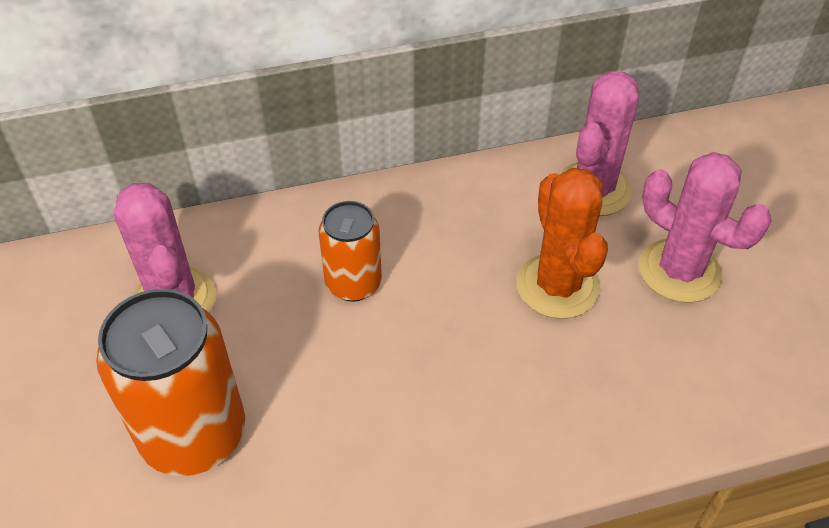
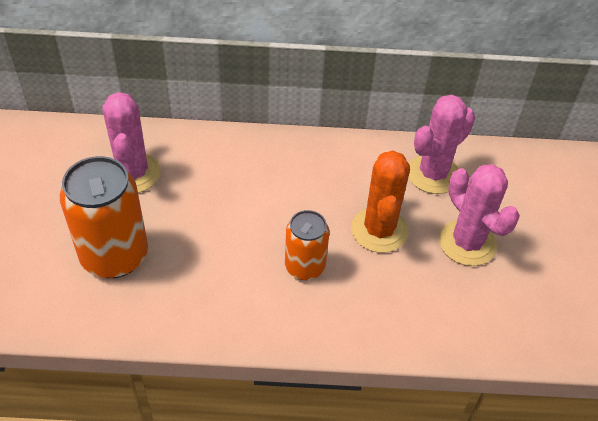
camera: 15 degrees right, 0 degrees up
orange can [319,201,382,302] -> orange can moved to [285,210,329,280]

